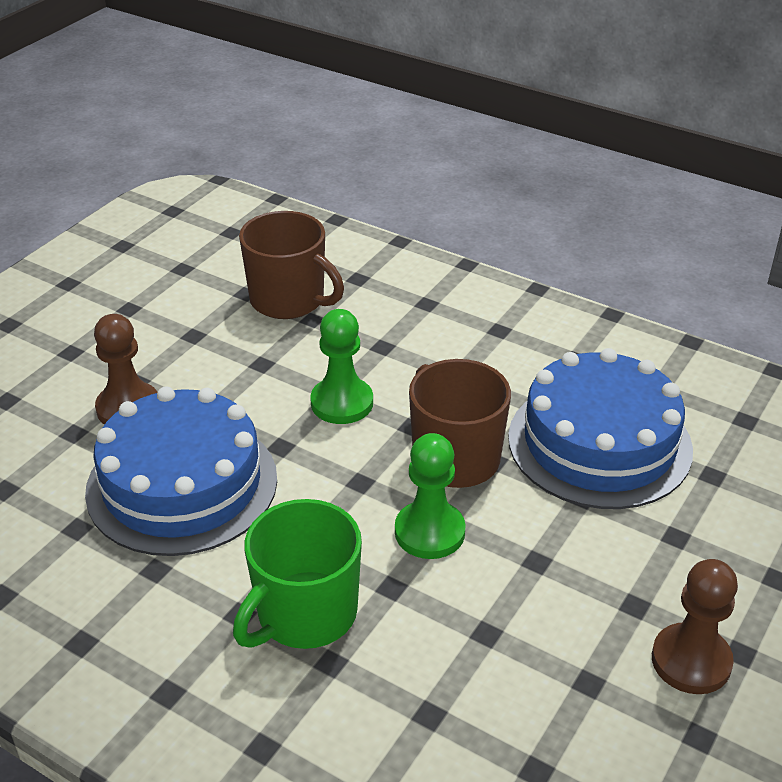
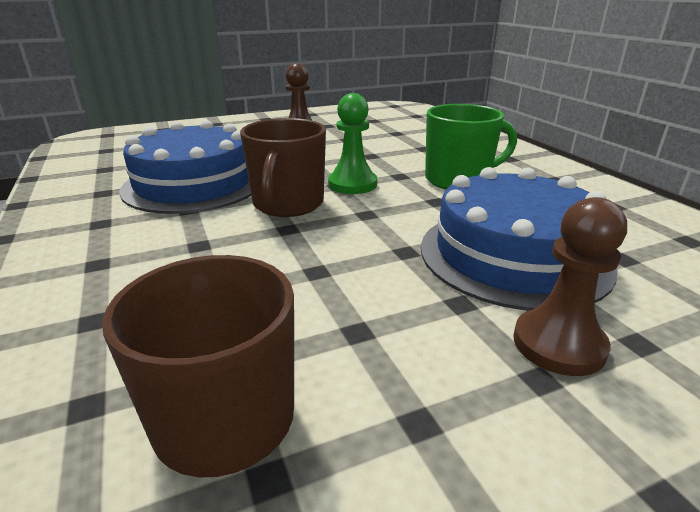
camera: 145 degrees left, 10 degrees down
green pawn [310,309,373,424] -> none

